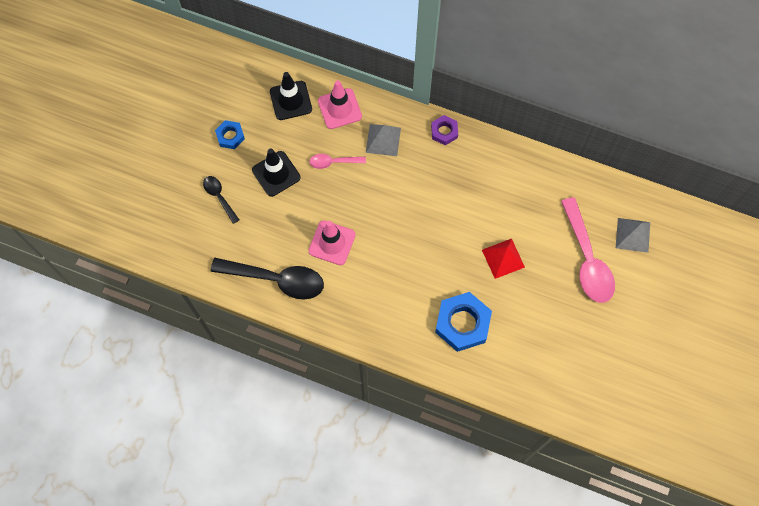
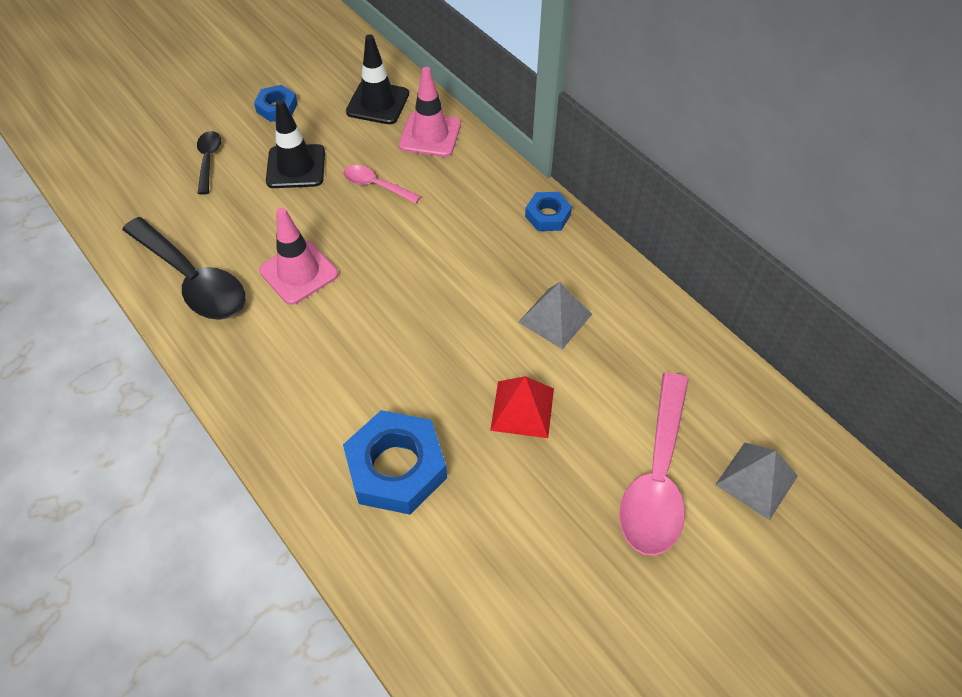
camera: 30 degrees right, 15 degrees down
grey pyramid [366,124,401,156] -> grey pyramid moved to [518,282,592,349]
purple nut [431,115,458,145] -> blue nut [525,192,572,231]

